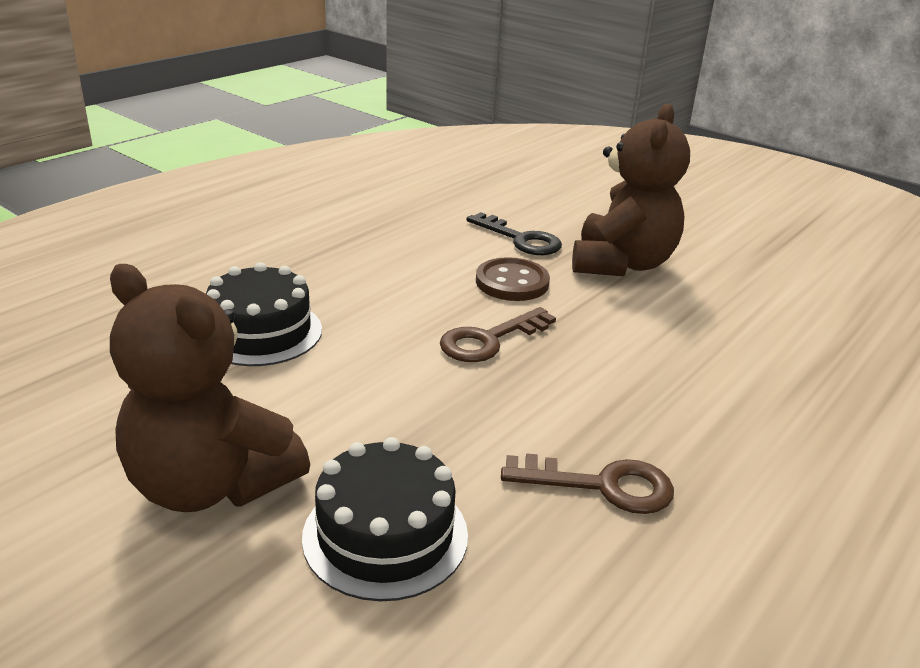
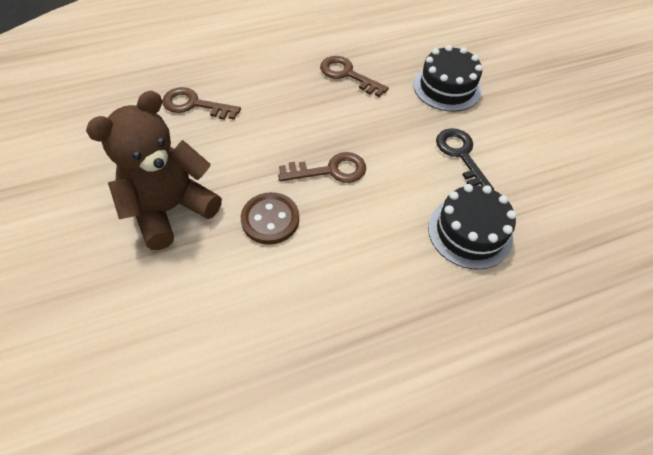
camera: 150 degrees left, 25 degrees up
brown teddy bear [110,264,310,512] -> none
black key [466,212,562,255] -> black key moved to [436,128,494,190]
none -> brown key [162,87,241,120]

